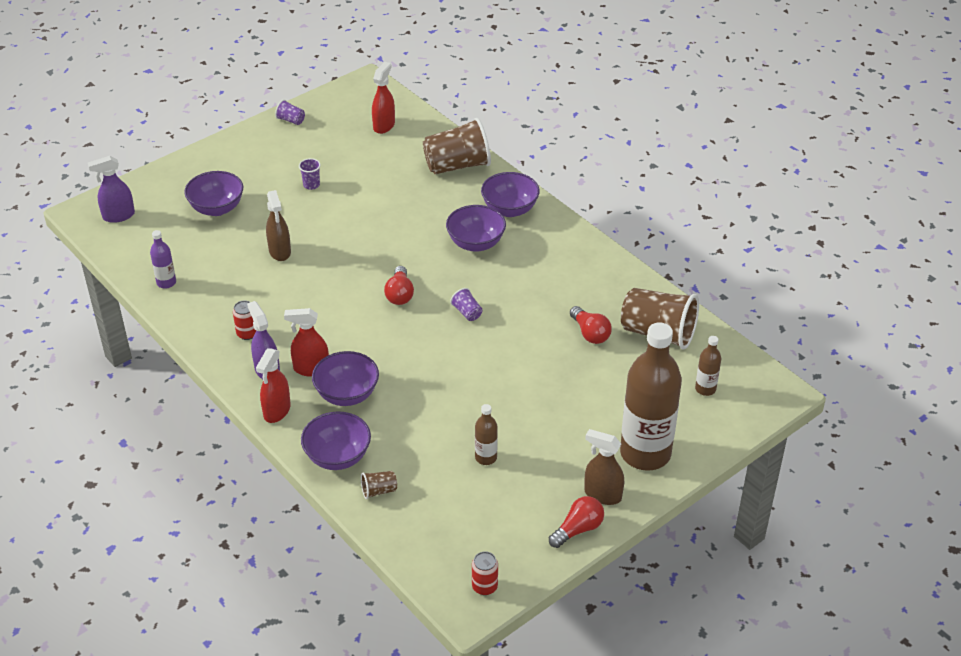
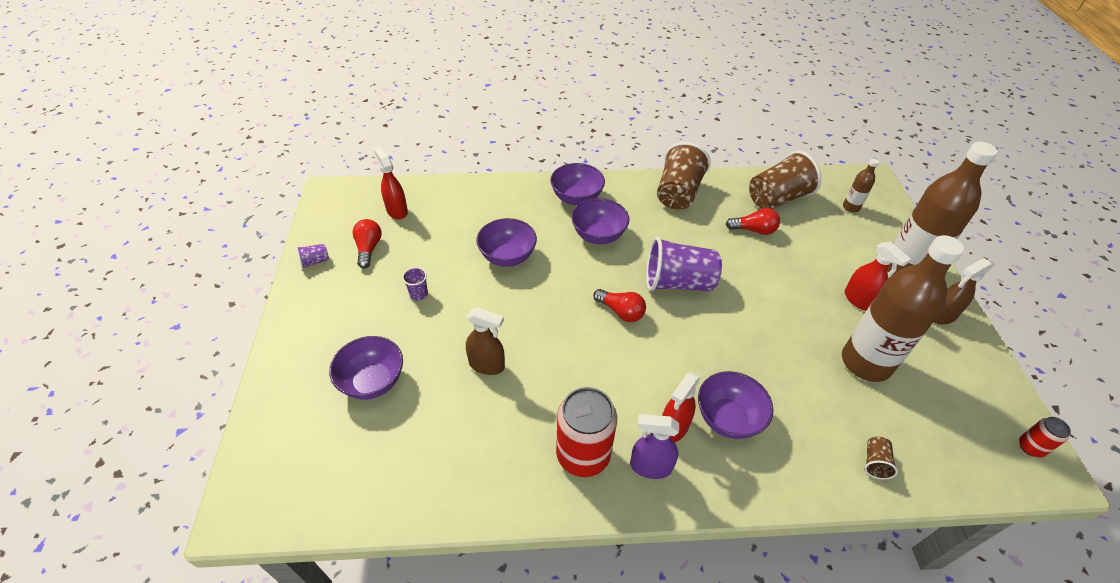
camera: 55 degrees left, 5 degrees up
purple spray bottle [88,156,135,223] -> none
purple bottle [150,230,176,289] -> none
red can [233,301,256,340] -> red can [556,387,617,477], size x2.07
red spray bottle [256,348,291,423] -> red spray bottle moved to [844,242,911,311]
purple bowl [301,411,371,470] -> purple bowl moved to [476,218,537,267]
brown cup [423,118,491,174] -> brown cup moved to [657,142,711,210]
purple cup [450,288,482,321] -> purple cup [646,237,722,291], size x2.31
brown bottle [475,404,498,465] -> brown bottle [842,235,964,382], size x2.33
red light bulb [549,496,604,548] -> red light bulb moved to [353,219,382,268]

